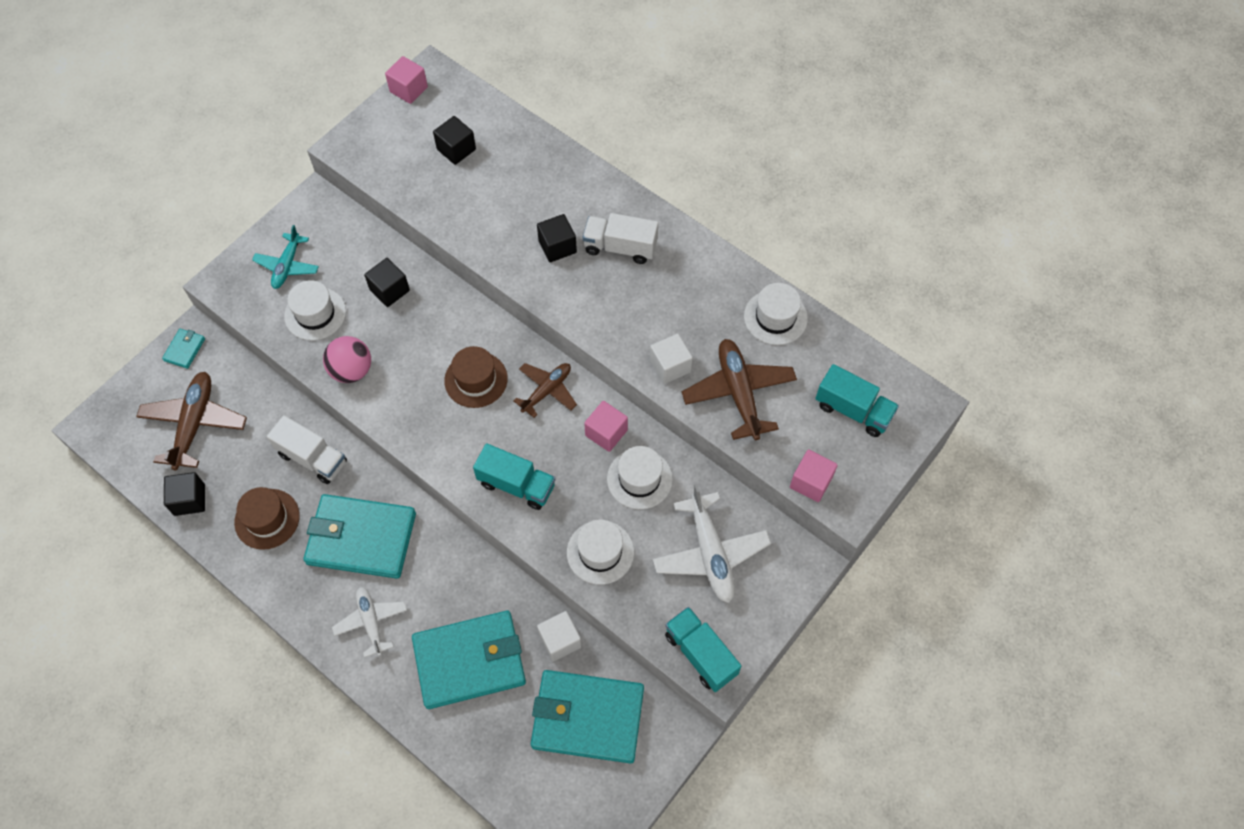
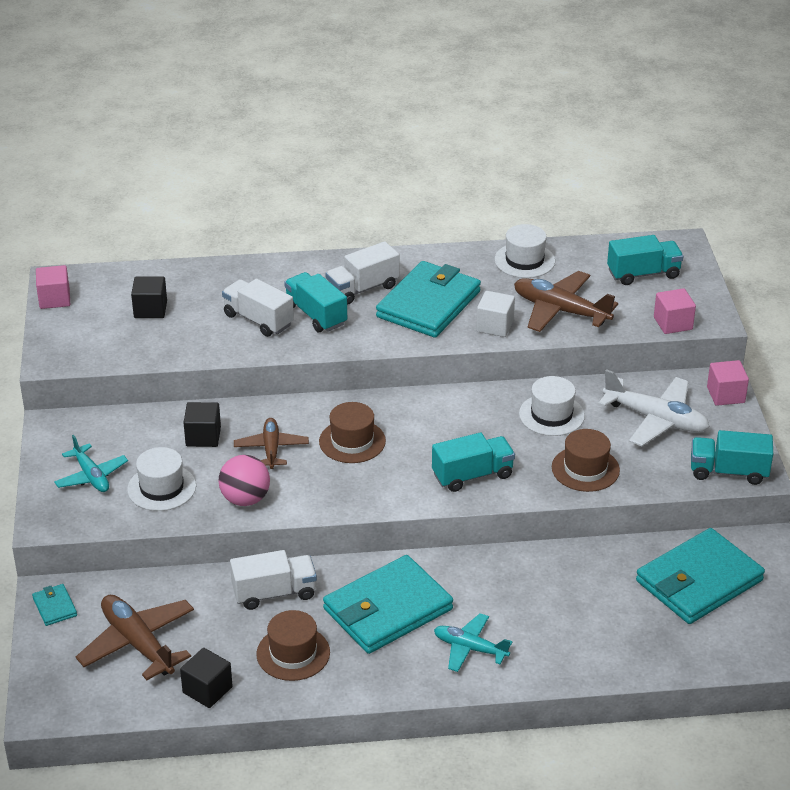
camera: 45 degrees left, 25 degrees down
white plane [332,587,407,658] -> turquoise plane [434,613,512,672]
turquoise wallet [412,611,526,709] -> turquoise wallet moved to [376,261,481,338]
brown plane [513,363,577,418] -> brown plane moved to [234,418,309,469]
black cube [537,214,577,262] -> turquoise truck [284,272,347,332]
white cube [537,611,582,662] -> none
white hat [567,520,634,585] -> brown hat [552,429,620,492]
pink cube [584,401,628,452] -> pink cube moved to [707,360,749,406]
none -> white truck [222,278,294,337]

